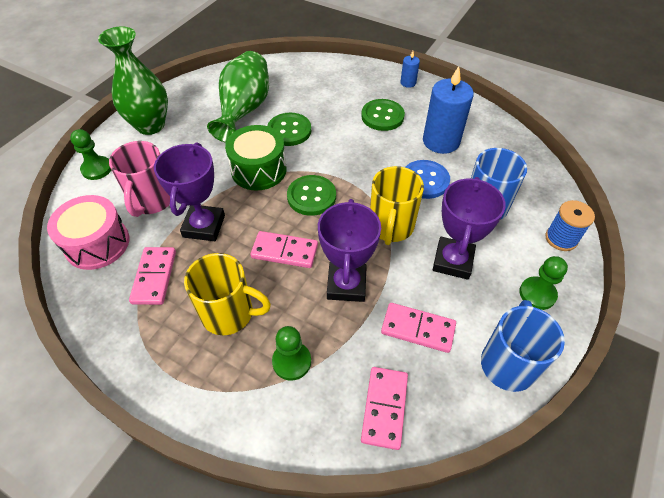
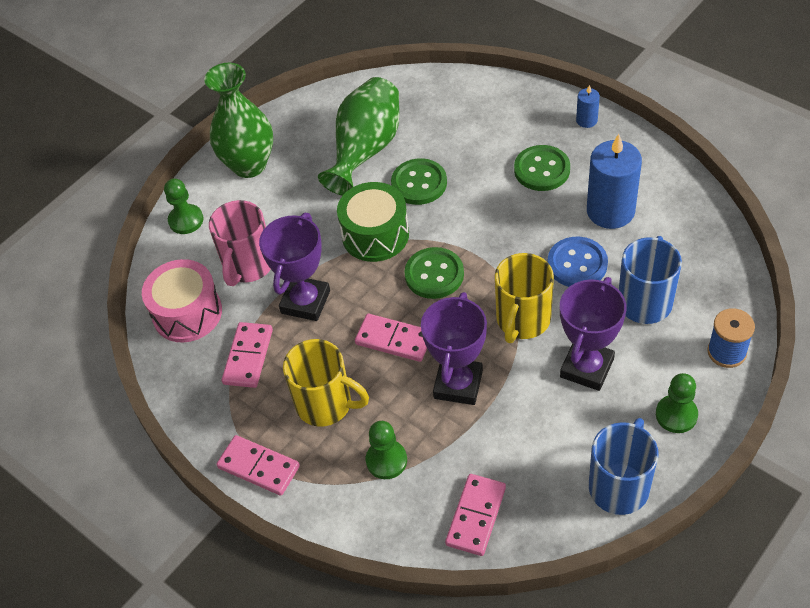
camera: 15 degrees right, 0 degrees up
pink domino [381,303,456,353] -> pink domino moved to [216,435,300,496]

